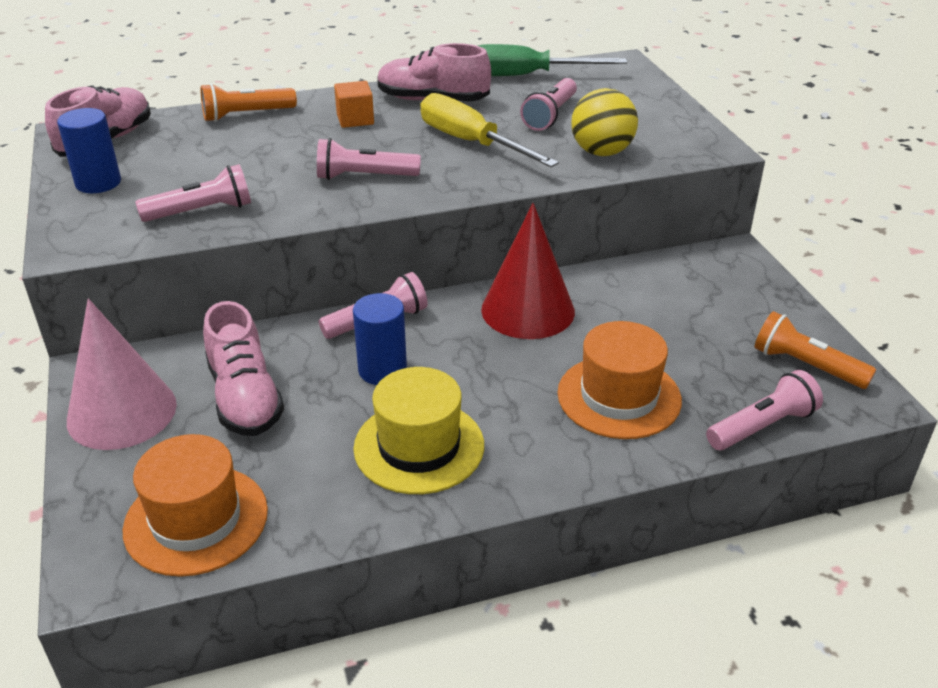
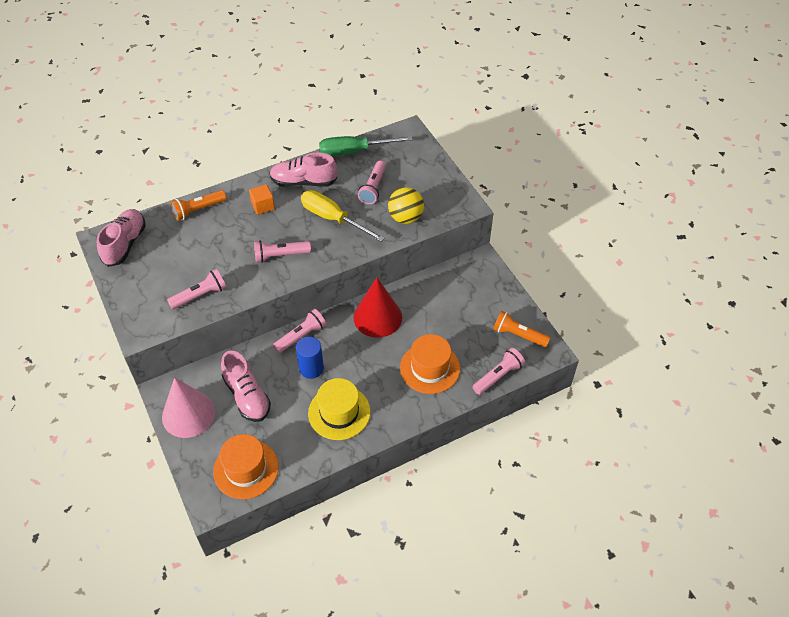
camera: 10 degrees left, 15 degrees up
blue cylinder [57,108,121,193] -> none

